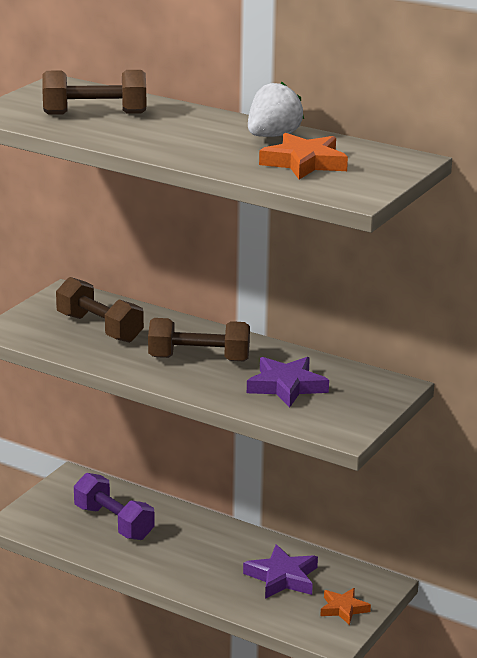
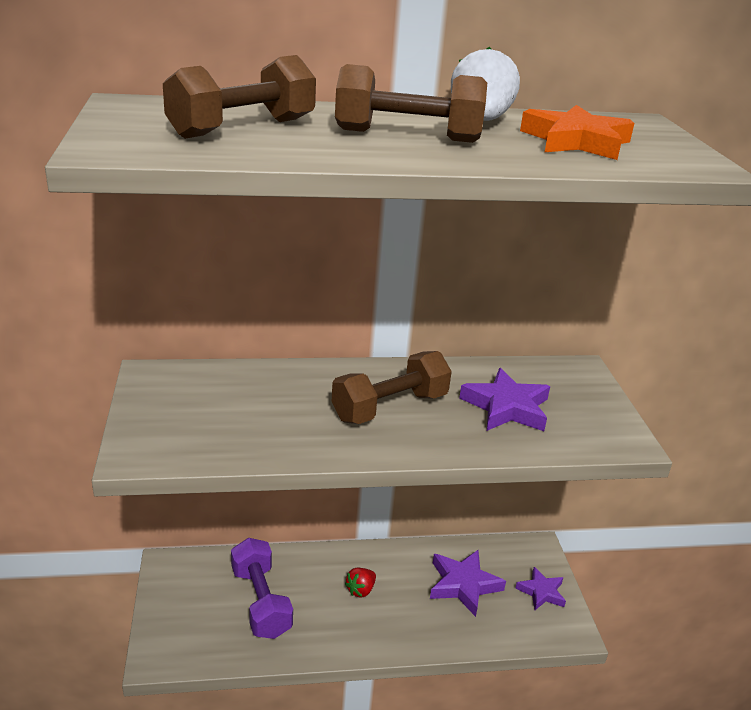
camera: 40 degrees left, 5 degrees up
brown dumbbell [56,277,144,343] -> brown dumbbell moved to [335,64,487,143]
purple dumbbell [74,473,155,540] -> purple dumbbell turned 60 degrees clockwise [231,538,293,639]
orange star [320,588,371,625] -> purple star [515,567,566,610]
none -> red strawberry [345,568,376,598]

